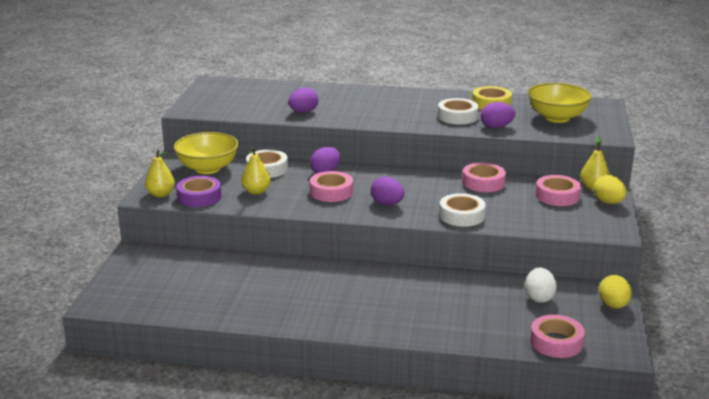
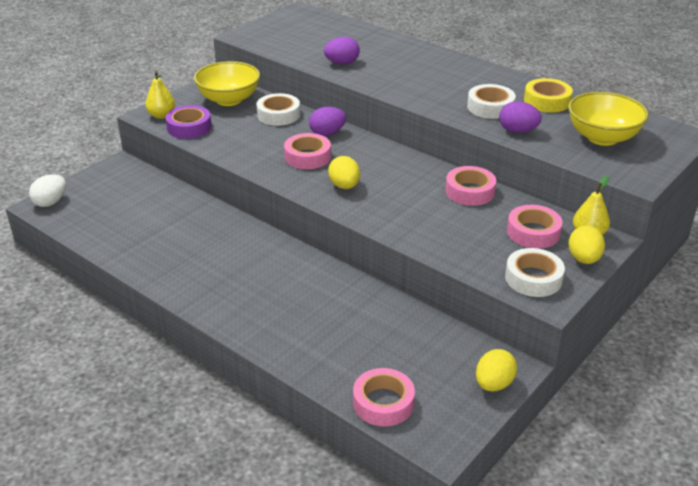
camera: 30 degrees right, 10 degrees up
yellow pear [241,147,271,195] -> none
purple egg [371,177,405,205] -> yellow egg [328,156,360,189]
white tape [439,193,486,227] -> white tape moved to [505,248,565,297]
white egg [525,267,557,303] -> white egg moved to [29,175,66,207]

